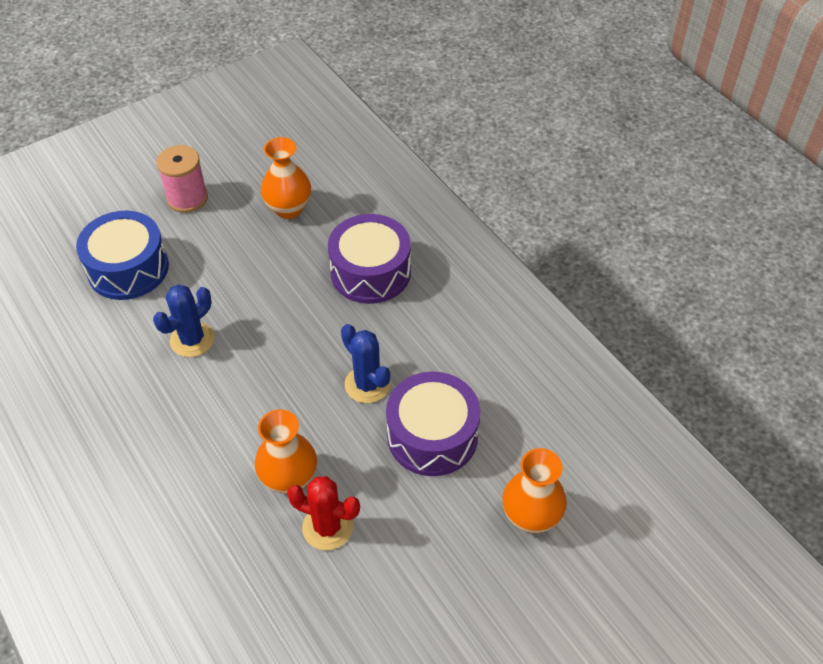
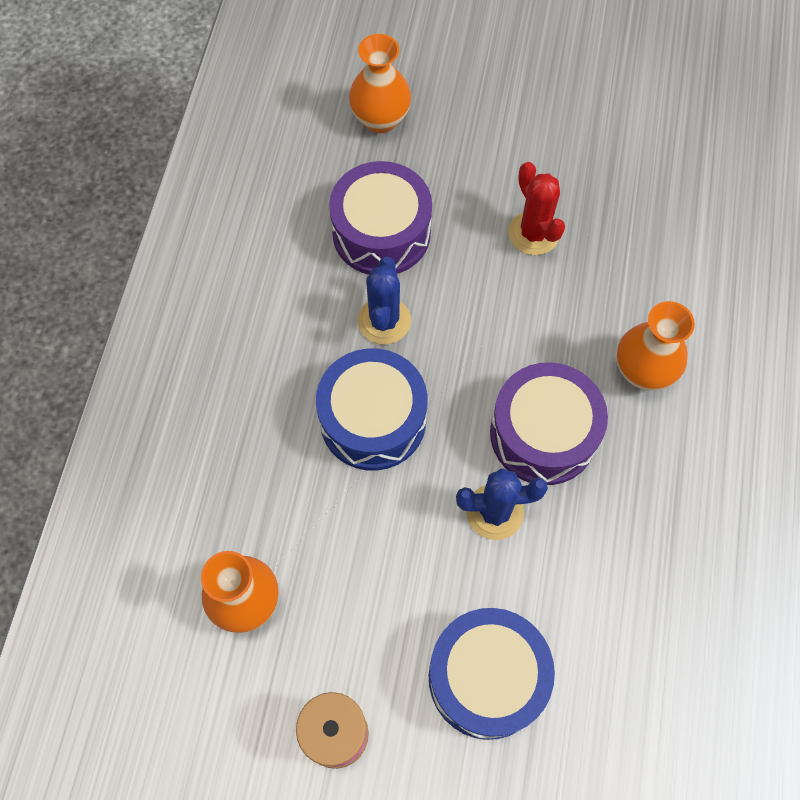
camera: 135 degrees left, 15 degrees up
orange vase [255,409,317,494] -> orange vase moved to [616,301,695,390]
purple drum [328,214,411,304] -> purple drum moved to [490,362,608,485]
none -> blue drum [316,348,428,471]

